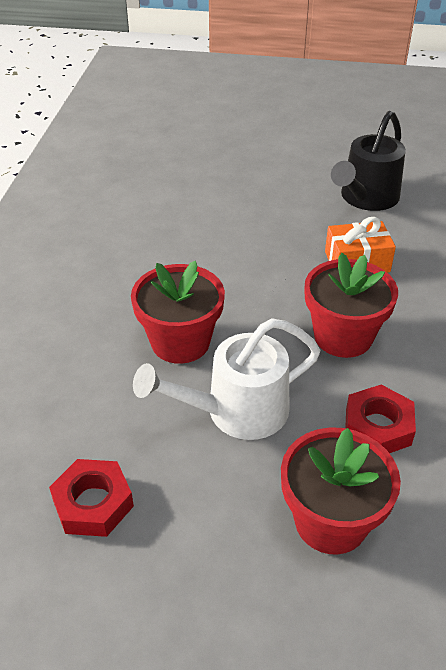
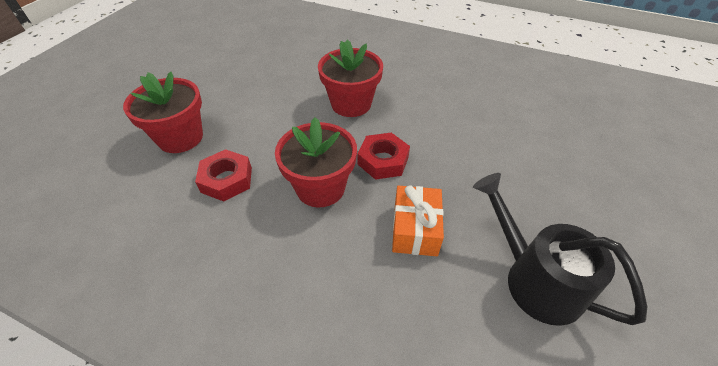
camera: 105 degrees right, 5 degrees up
red nut [49,459,134,537] -> red nut moved to [358,132,410,180]
white watering can [133,318,320,440] -> none

